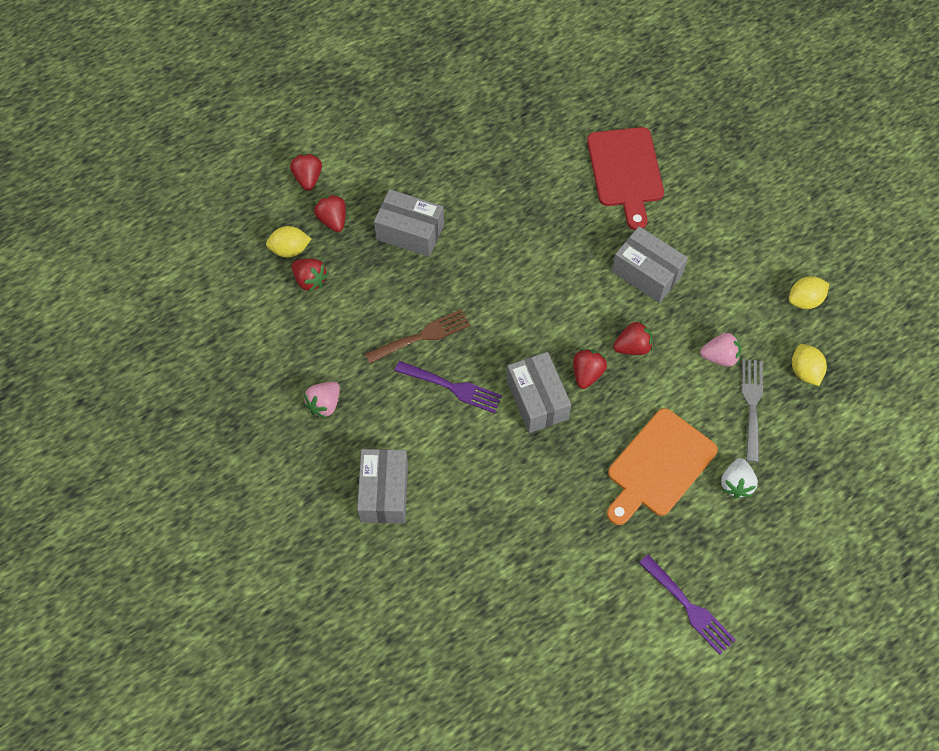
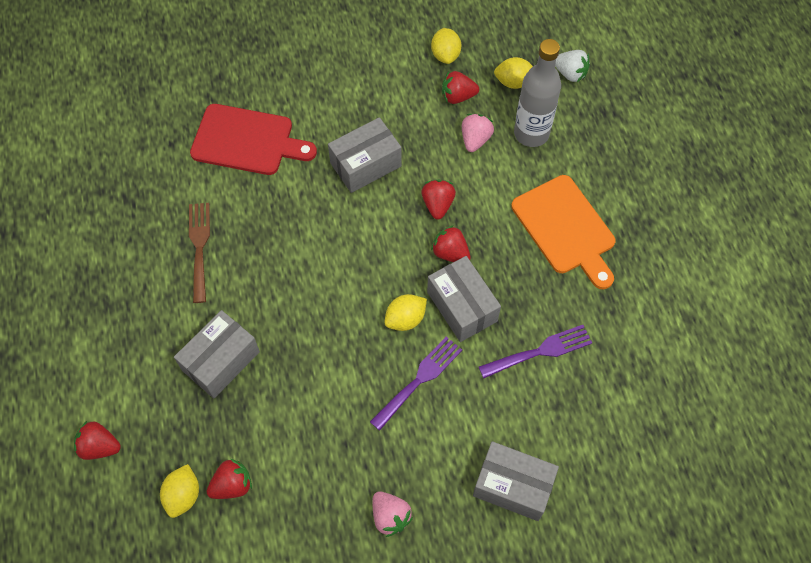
camera: 70 degrees left, 0 degrees up
red strawberry [314,194,346,232] -> red strawberry moved to [442,71,479,104]
brown fork [365,309,470,364] -> brown fork moved to [189,203,210,303]
grey box [506,352,571,433] -> grey box turned 60 degrees clockwise [427,256,501,342]
purple fork [639,555,736,655] -> purple fork moved to [479,325,592,378]
white strawberry [721,458,758,498] -> white strawberry moved to [555,50,590,82]
grey fork [742,359,763,462] -> grey bottle [514,39,561,147]
none -> yellow lemon [384,294,427,331]

